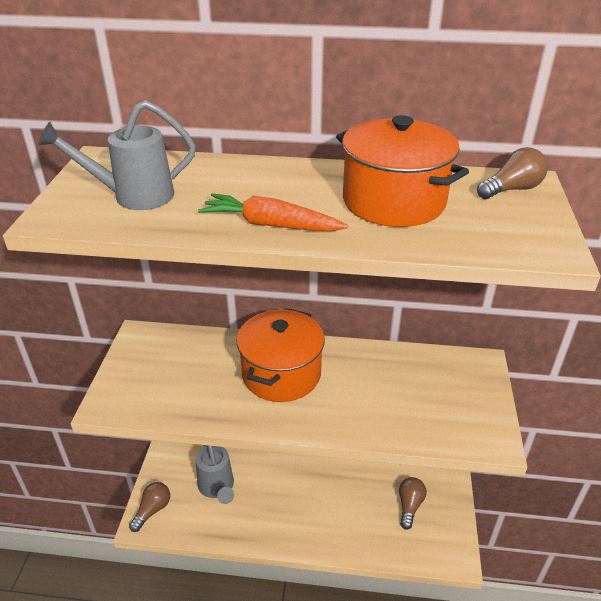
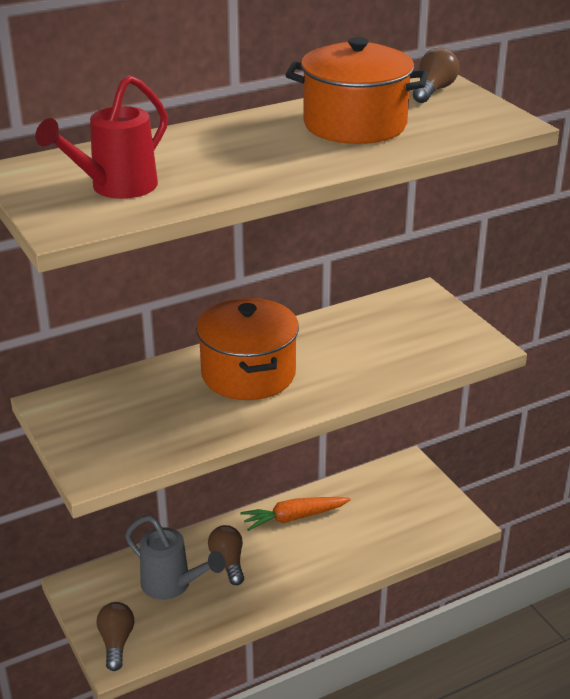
camera: 35 degrees left, 5 degrees down
grey watering can [38,100,196,210] -> red watering can [35,75,168,199]
orange carrot [198,193,348,231] -> orange carrot moved to [241,497,351,531]
brown light bulb [399,477,427,530] -> brown light bulb moved to [208,525,244,585]

